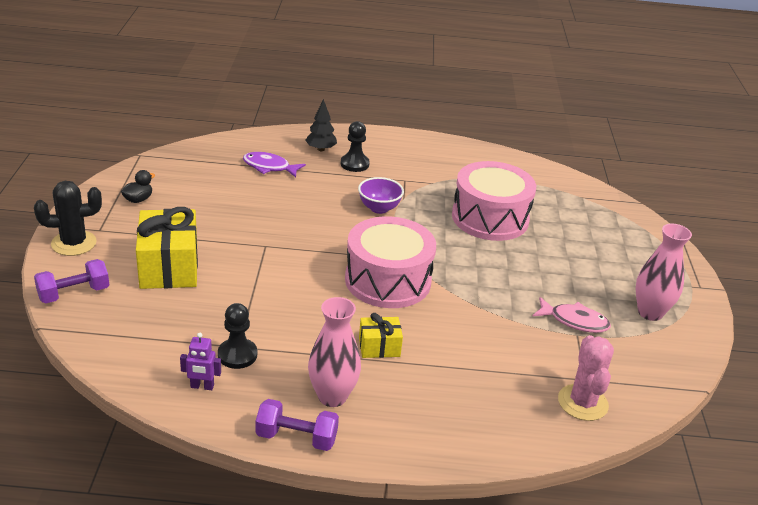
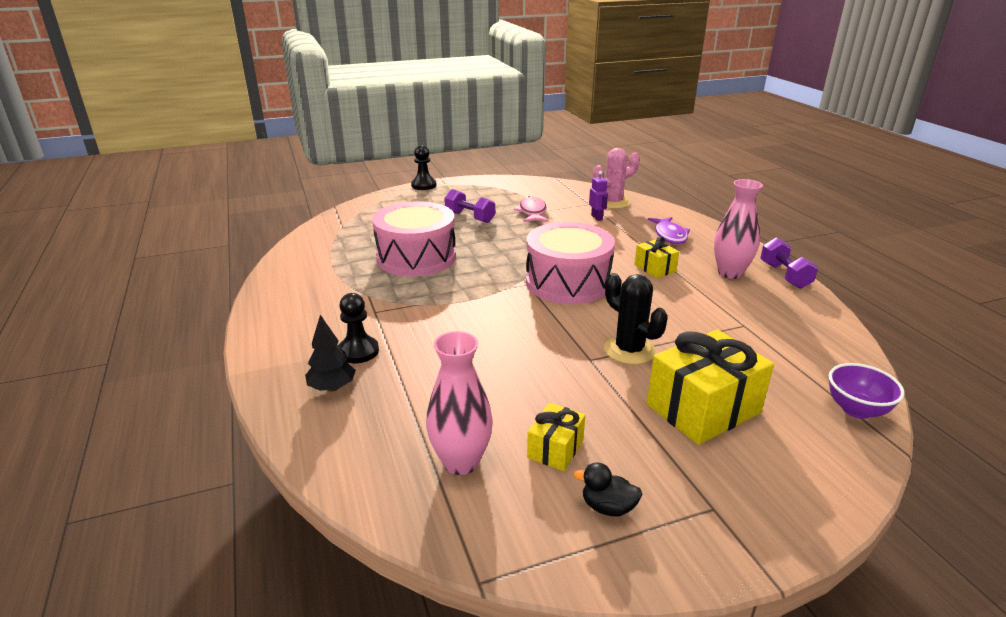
camera: 110 degrees left, 5 degrees down
black cactus [34,181,102,256] -> black cactus moved to [604,273,668,365]
purple dumbbell [34,259,109,303] -> purple dumbbell moved to [444,189,495,223]
purple robot [180,333,221,390] -> purple robot moved to [589,171,608,221]
black pawn [218,303,257,369] -> black pawn moved to [411,145,436,190]
purple fish [243,152,306,177] -> purple fish moved to [648,217,690,244]
purple bowl [358,177,404,214] -> purple bowl moved to [829,363,905,419]
pink vase [636,224,692,321] -> pink vase moved to [426,331,493,475]
none -> yellow gift [527,403,585,471]

